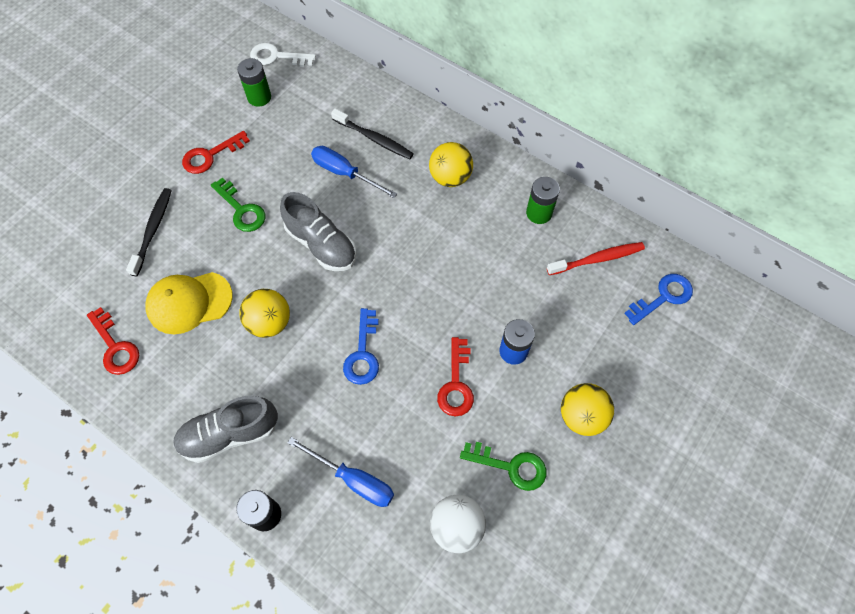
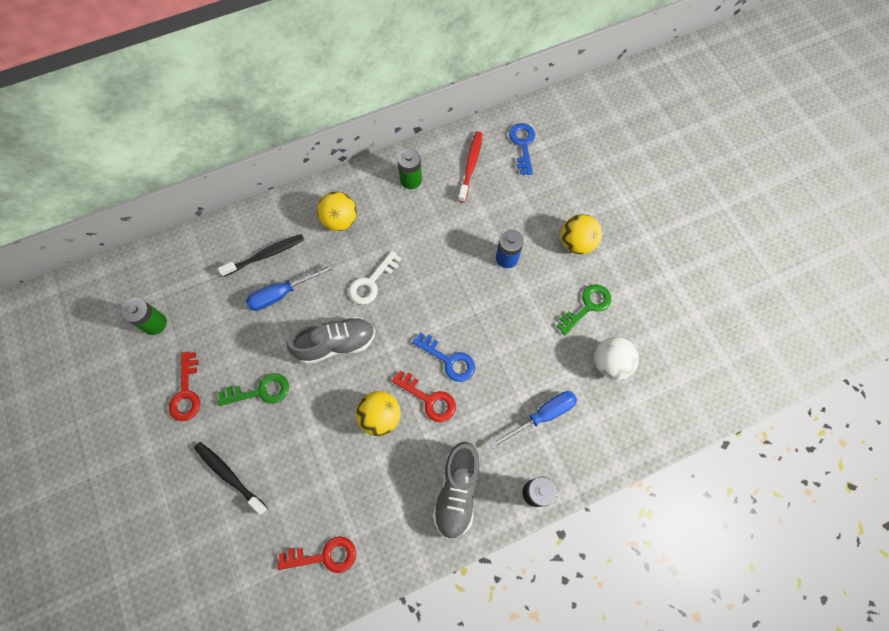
camera: 60 degrees left, 5 degrees up
yellow cap [145,272,233,334] -> none
white key [250,43,316,67] -> white key moved to [349,251,401,305]
red key [437,337,474,416] -> red key moved to [392,371,456,422]

